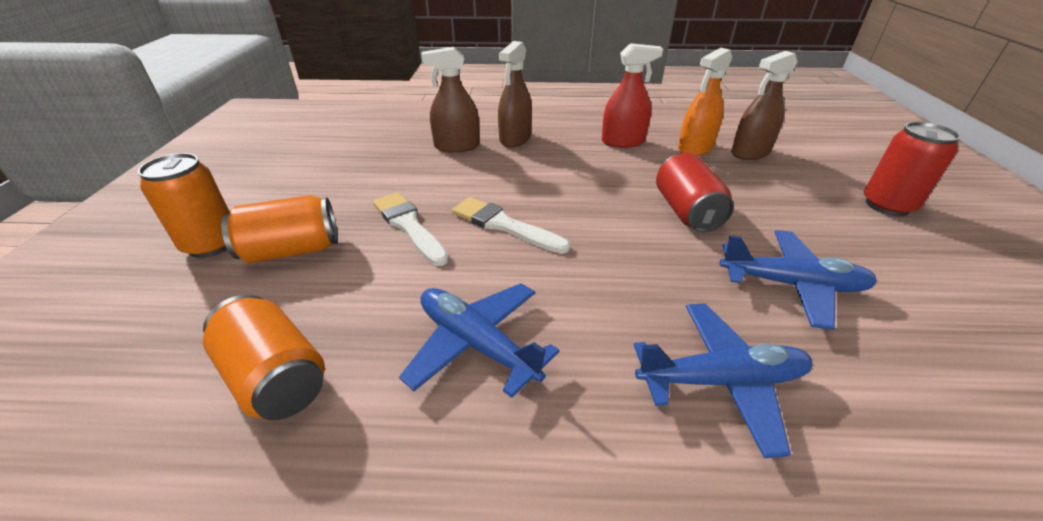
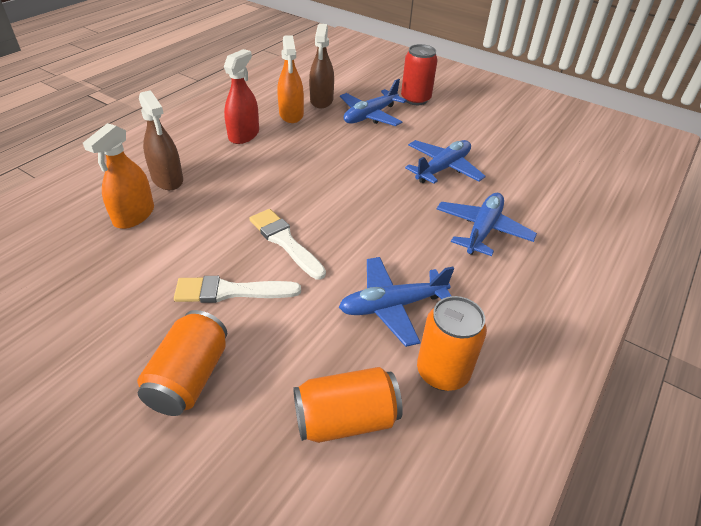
camera: 60 degrees left, 5 degrees up
orange can [138,153,230,258] -> orange can moved to [417,296,487,391]
brown spray bottle [421,47,480,153] -> orange spray bottle [83,123,154,229]
white brush [452,197,571,254] -> white brush turned 75 degrees clockwise [249,209,326,280]
red can [656,153,734,232] -> none
none -> blue plane [340,79,407,126]

